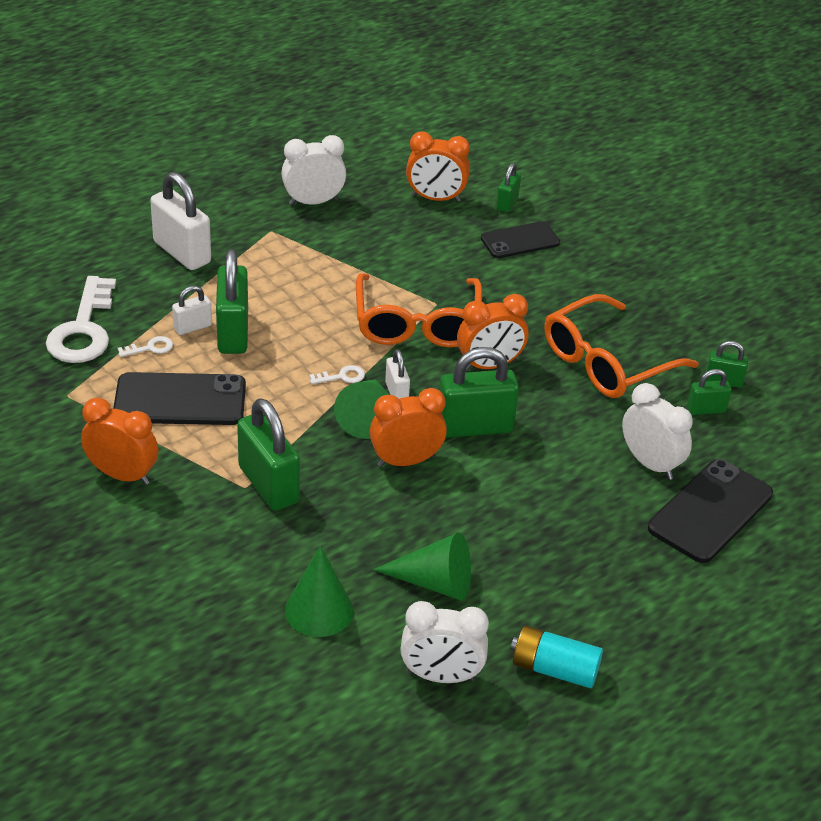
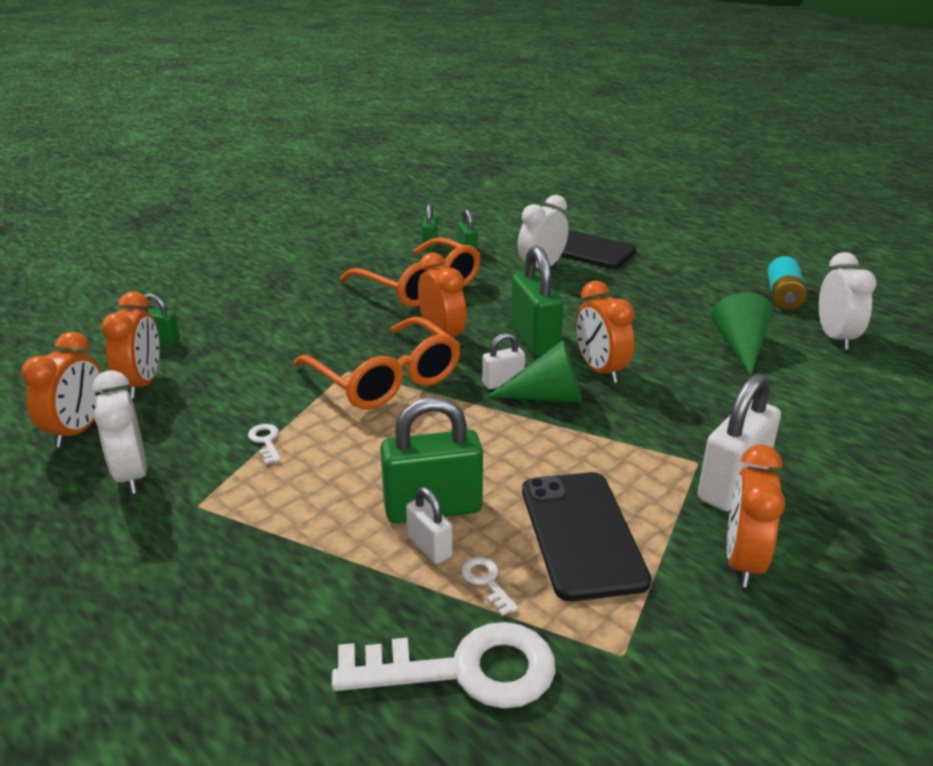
camera: 95 degrees left, 10 degrees down
white padlock [150,172,211,270] -> white padlock moved to [697,373,781,511]
green padlock [237,398,300,511] -> none
green cone [285,546,353,637] -> none
white key [309,365,365,384] -> white key moved to [248,424,281,464]
orange glasses [356,273,482,347] -> orange glasses turned 60 degrees clockwise [294,317,460,409]
black phone [481,221,560,258] -> none
none -> orange clock [22,332,104,448]

